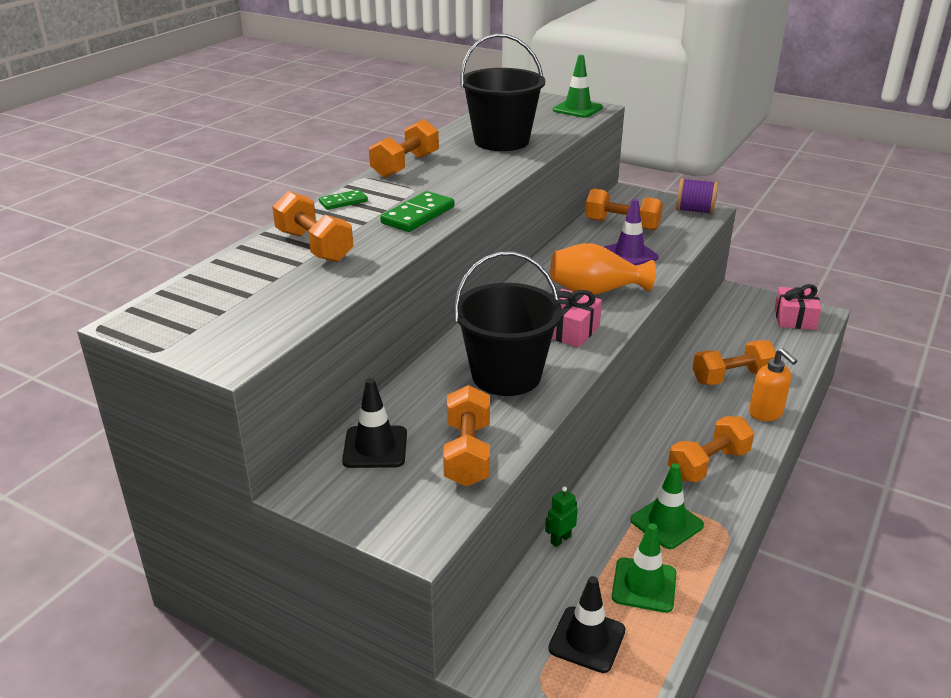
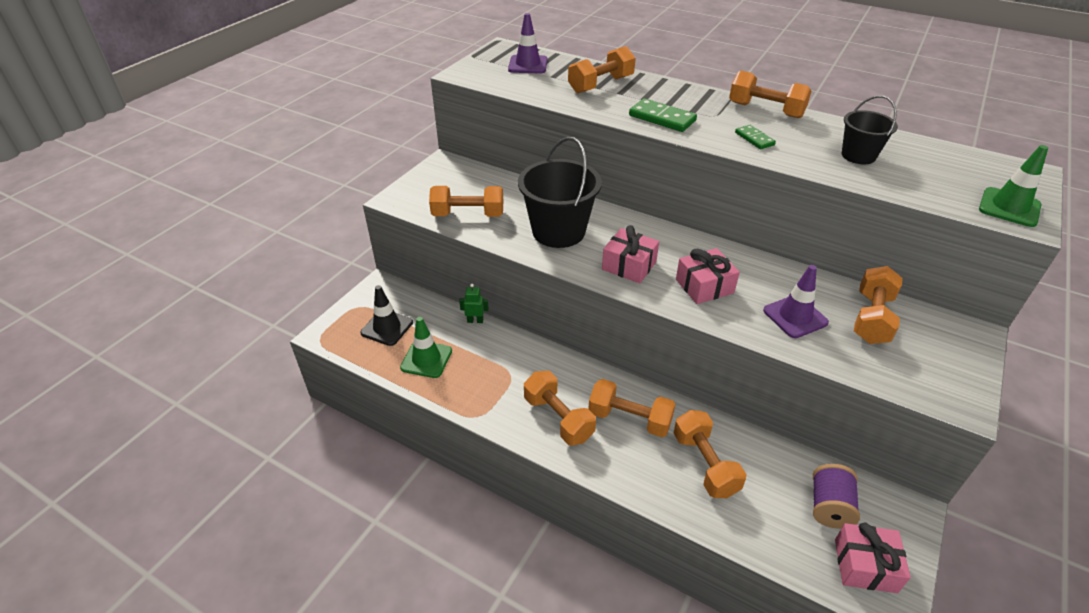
camera: 90 degrees right, 10 degrees up
green domino [319,190,368,210] -> green domino moved to [735,125,776,149]
black traffic cone [342,378,407,468] -> none
black bucket [460,33,545,151] -> black bucket [842,96,898,164], size x0.56
green robot [545,486,578,547] -> green robot turned 45 degrees counterclockwise [459,284,489,323]
orange vase [550,243,656,295] -> pink gift [676,248,740,304]
green traffic cone [631,463,704,549] -> none
purple spool [676,178,718,214] -> purple spool moved to [813,464,860,529]
orange soap dispenser [749,348,797,421] -> none
none -> purple traffic cone [508,13,548,73]
none -> orange dumbbell [588,379,676,437]

